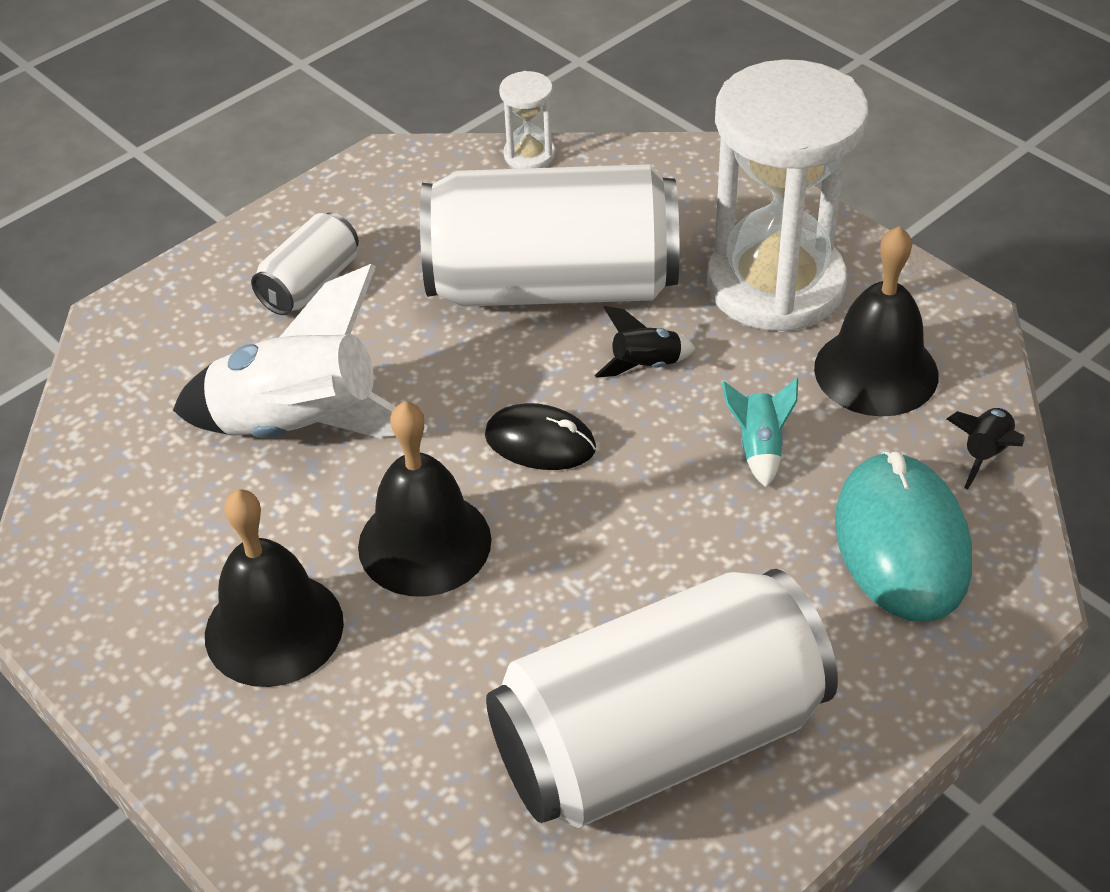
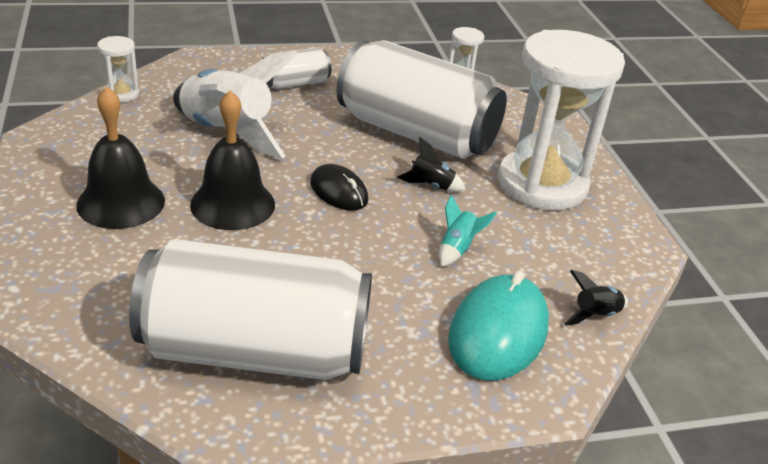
camera: 25 degrees right, 10 degrees down
black bell [814,226,939,417] -> none
none -> white hourglass [97,36,139,103]

